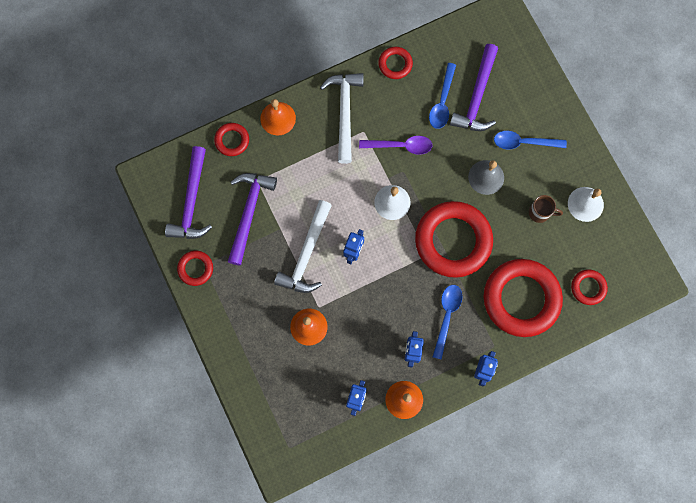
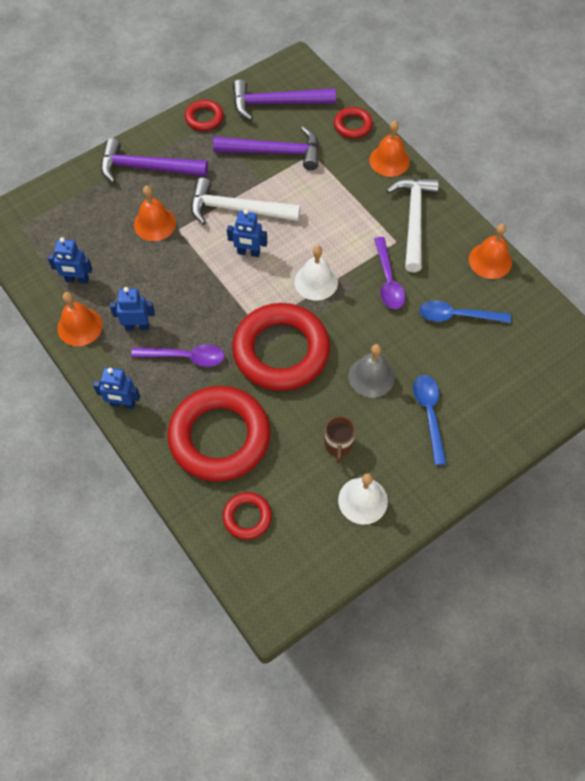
camera: 80 degrees right, 15 degrees down
white hammer [320,73,363,164] -> white hammer turned 75 degrees counterclockwise [386,178,439,272]
red ring [378,47,413,79] -> orange bell [469,224,512,279]
blue spoon [433,285,462,360] -> purple spoon [131,344,225,367]
purple hammer [450,44,498,131] -> purple hammer moved to [101,138,208,183]

